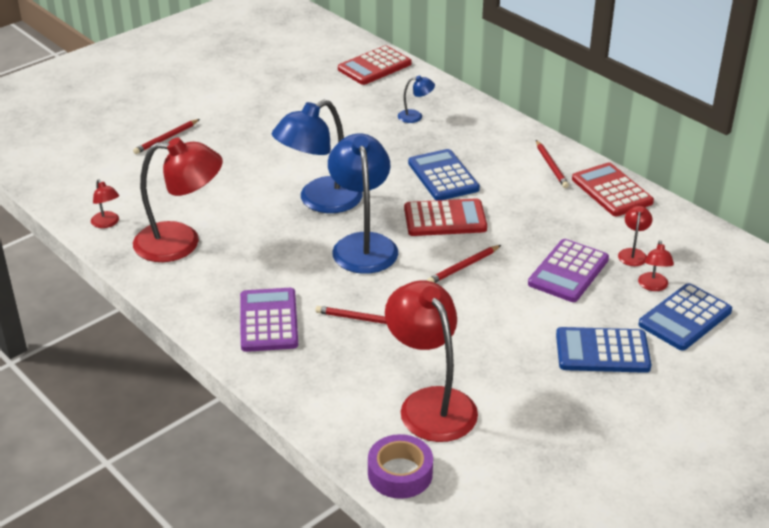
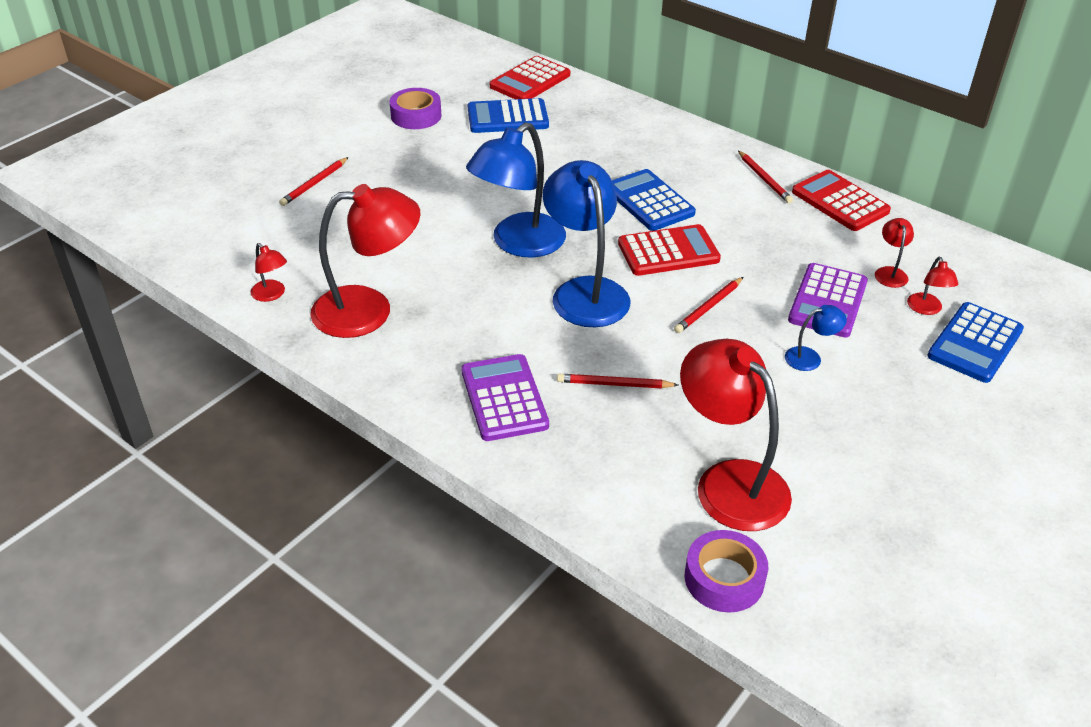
camera: 10 degrees left, 5 degrees up
blue lamp [398,75,435,123] -> blue lamp moved to [785,305,847,371]
blue calculator [556,327,651,373] -> blue calculator moved to [468,98,549,133]
none -> purple tape [390,88,442,129]

